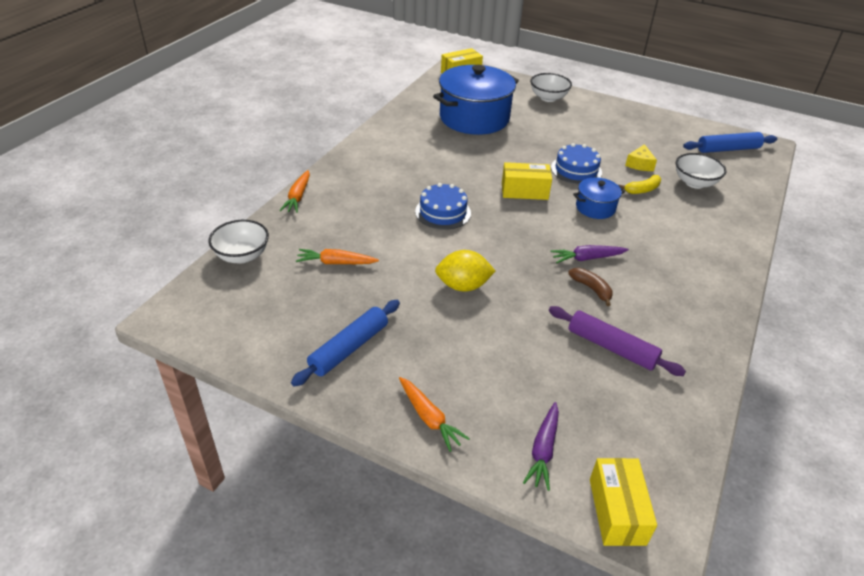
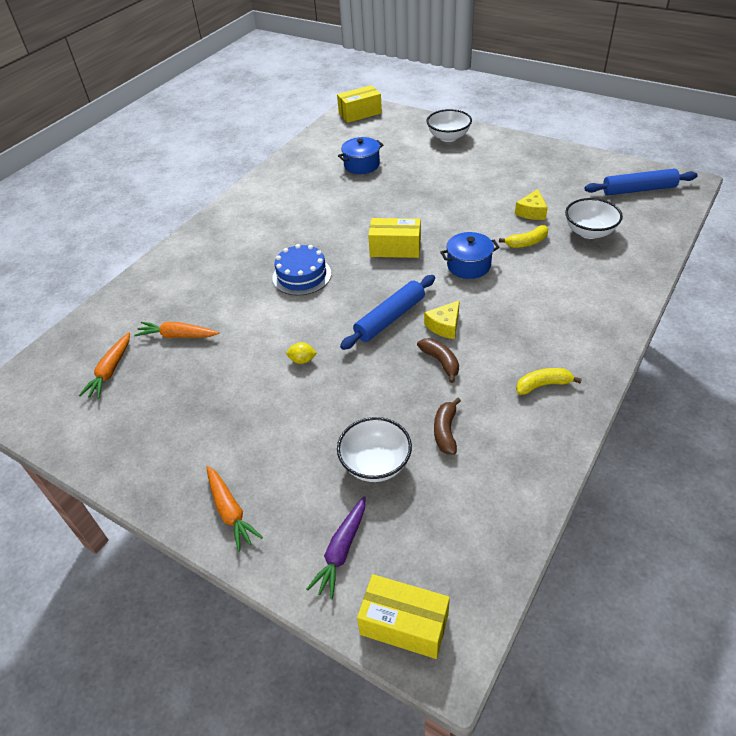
camera: 10 degrees right, 5 degrees up
white bowl [208,220,269,263] -> white bowl moved to [337,417,412,482]
orange carrot [280,170,310,213] -> orange carrot moved to [79,332,130,399]
blue rolling pin [291,300,400,387] -> blue rolling pin moved to [340,275,435,350]
blue pot [433,65,519,135] -> blue pot [338,137,383,174], size x0.48
yellow lemon [435,250,495,292] -> yellow lemon [286,342,317,364], size x0.49
purple rolling pin [549,306,686,376] -> brown banana [434,398,461,455]
blue cake [551,143,602,184] -> none
purple carrot [551,245,629,263] -> yellow cheese [424,300,460,339]
yellow box [590,458,657,546] -> yellow box turned 75 degrees counterclockwise [357,574,450,659]
none -> yellow banana [516,368,582,395]

